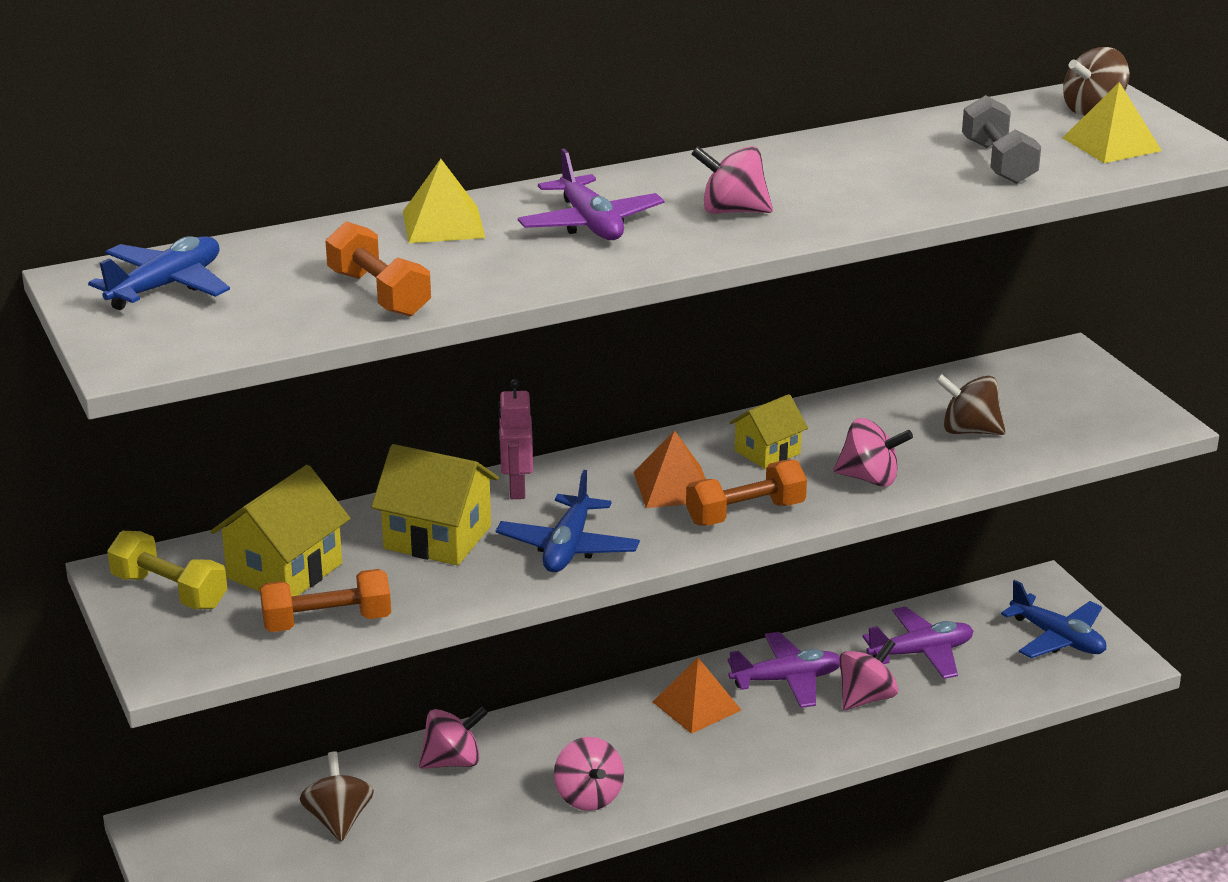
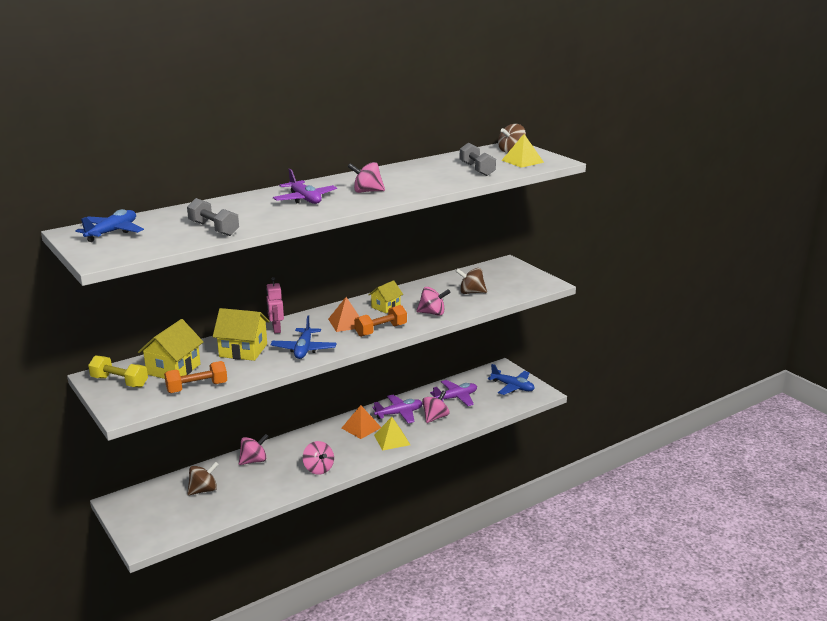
camera: 10 degrees left, 5 degrees down
brown spinning top [300,751,374,842] -> brown spinning top turned 75 degrees clockwise [187,462,219,496]
orange dumbbell [325,221,431,317] -> grey dumbbell [187,198,239,236]
yellow pyramid [403,159,485,243] -> yellow pyramid moved to [374,417,410,451]

